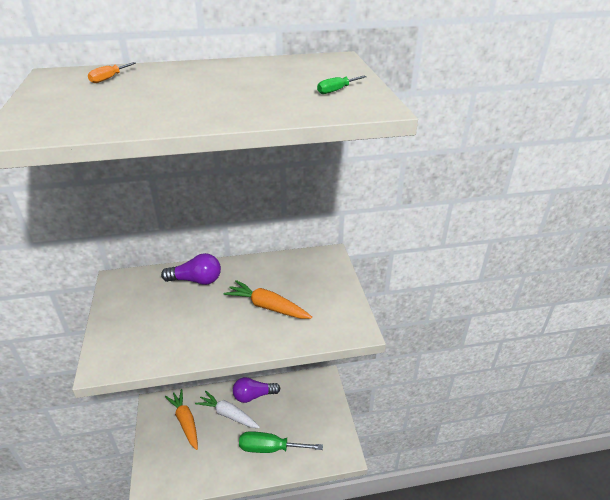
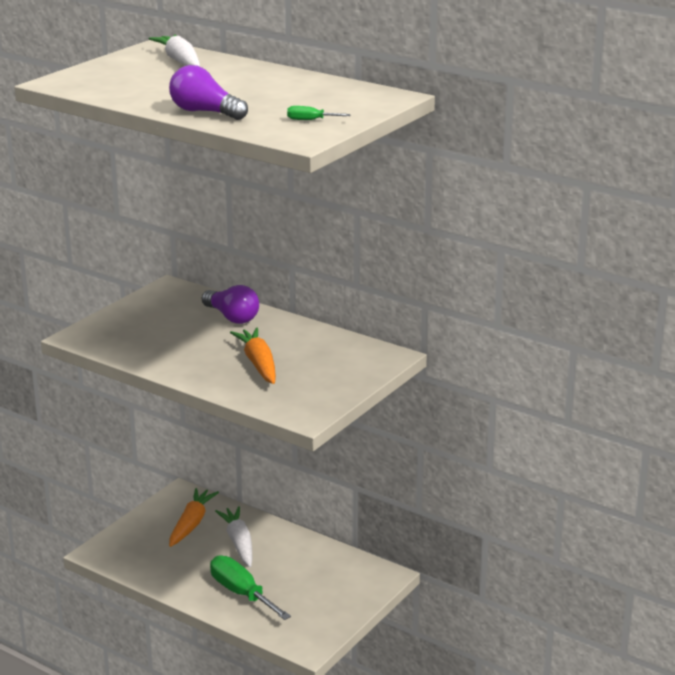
camera: 45 degrees right, 10 degrees down
orange screwdriver [88,62,136,83] -> white carrot [149,35,200,66]
purple light bulb [233,377,281,403] -> purple light bulb moved to [169,65,248,120]

